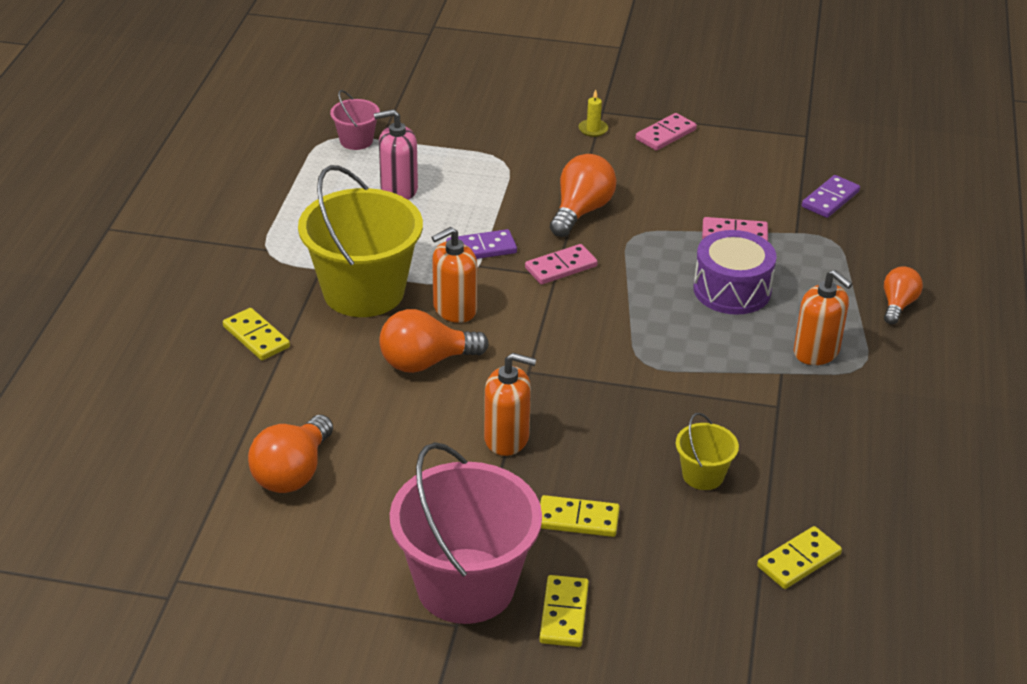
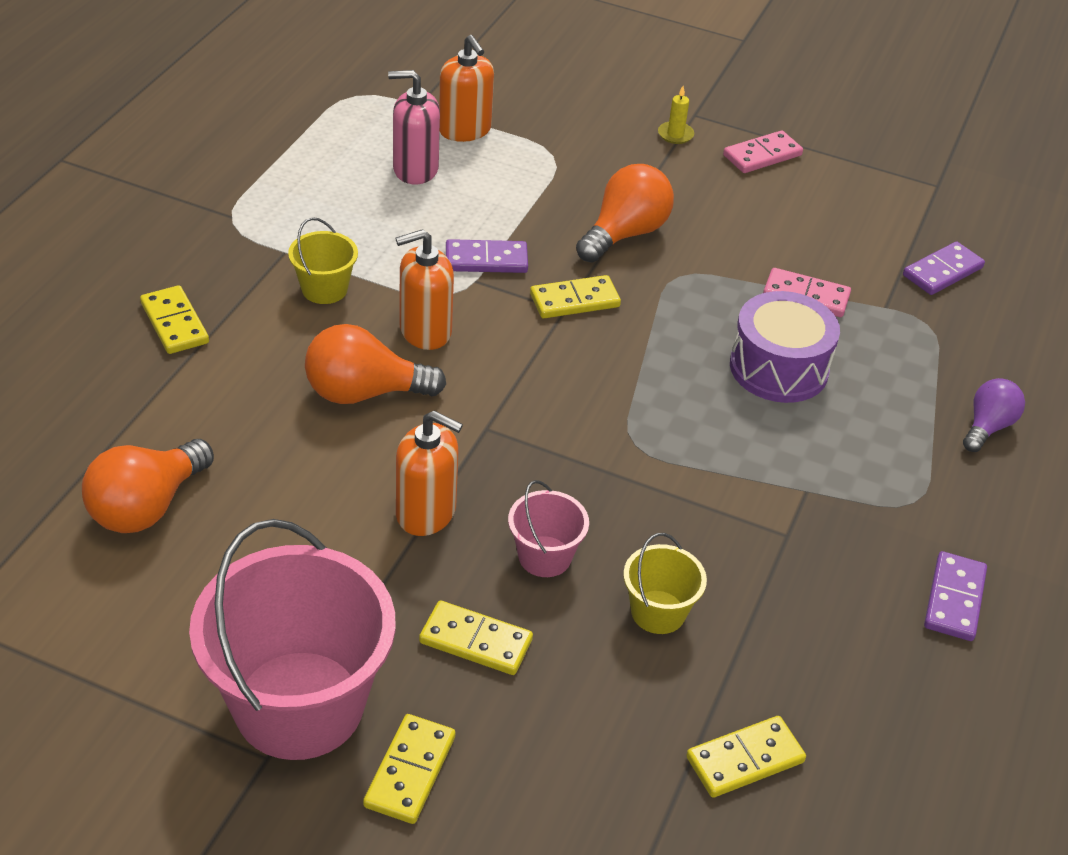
camera: 10 degrees right, 5 degrees up
yellow bucket [298,165,423,317] -> yellow bucket [288,217,358,304], size x0.45
pink bucket [330,90,380,150] -> pink bucket moved to [508,480,589,577]
pink domino [525,244,598,285] -> yellow domino [530,275,621,318]
orange soap dispenser [794,270,852,365] -> orange soap dispenser moved to [439,35,494,142]
orange light bulb [884,266,923,325] -> purple light bulb [963,378,1025,452]
none -> purple domino [924,551,987,641]

